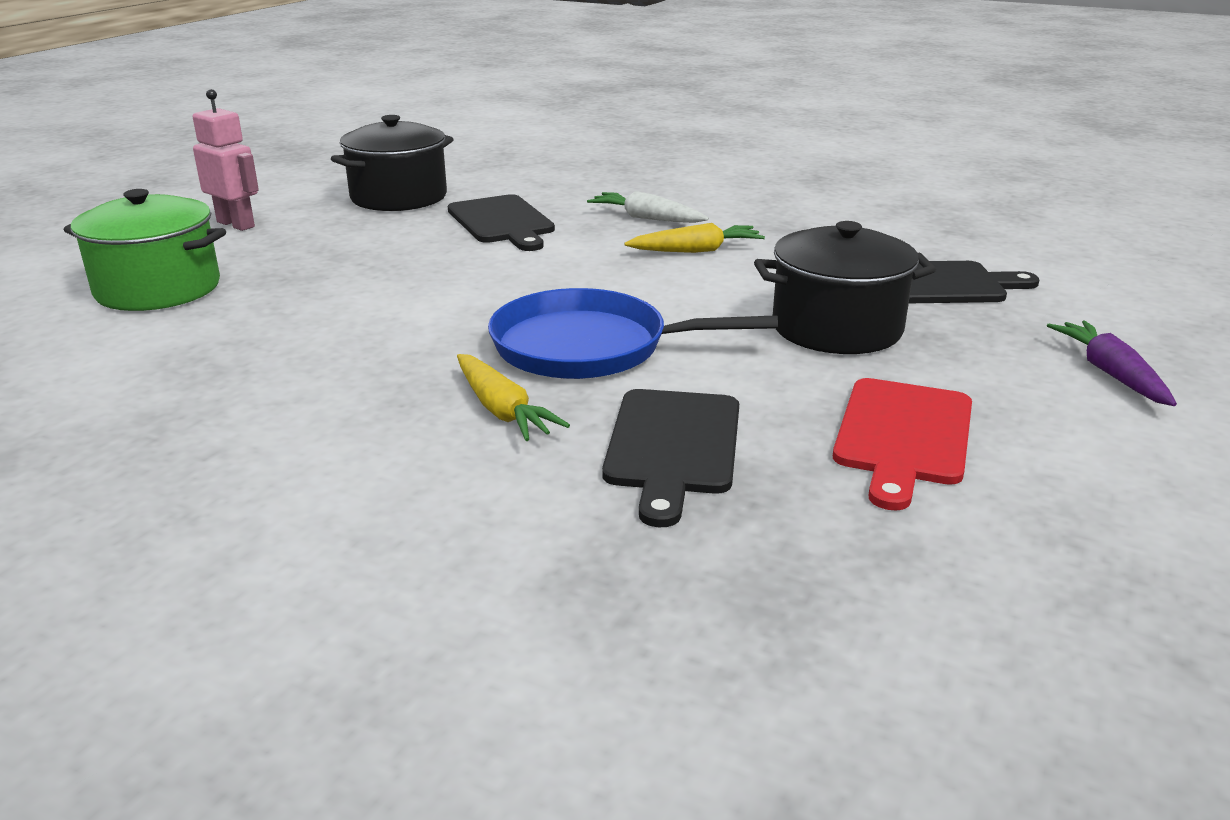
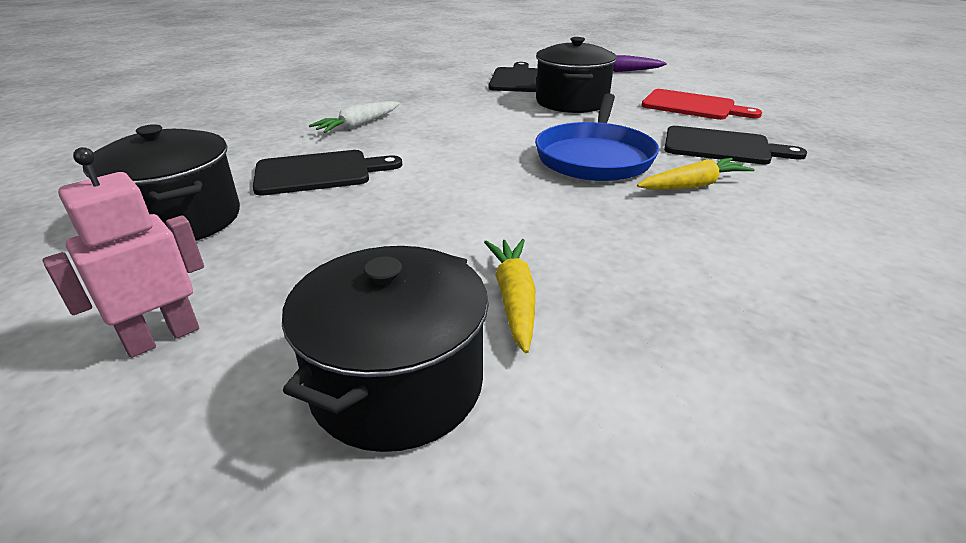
camera: 80 degrees left, 5 degrees up
green pot [64,189,226,311] -> black pot [282,246,489,452]
yellow carrot [624,223,765,253] -> yellow carrot moved to [484,239,535,353]

